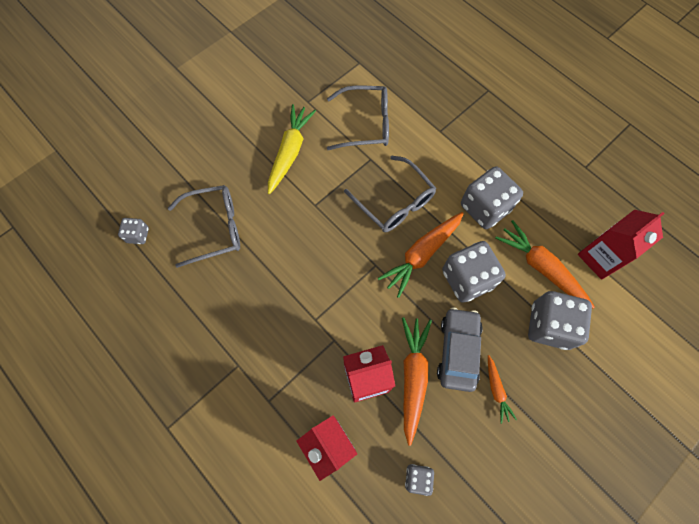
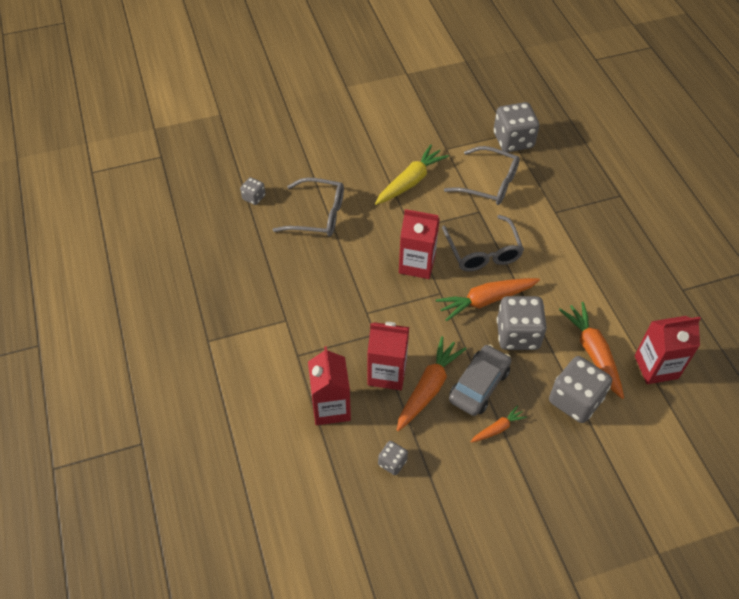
camera: 25 degrees right, 15 degrees down
grey dice [461,166,523,229] -> grey dice moved to [494,102,539,152]
orange carrot [488,355,517,424] -> orange carrot turned 135 degrees counterclockwise [471,405,527,443]
none -> red carton [399,209,440,279]

